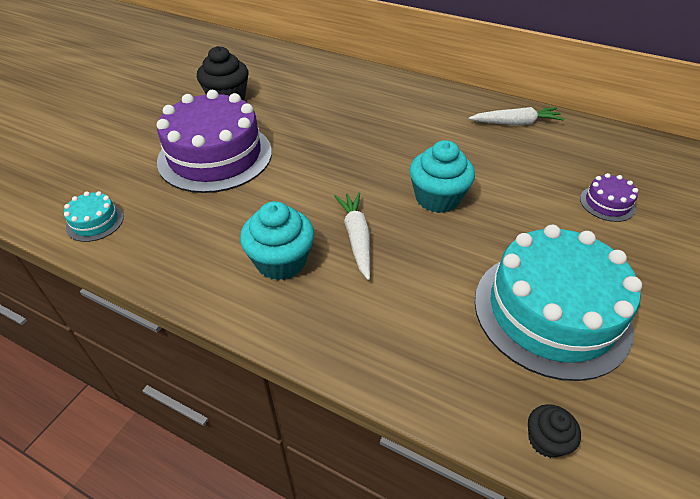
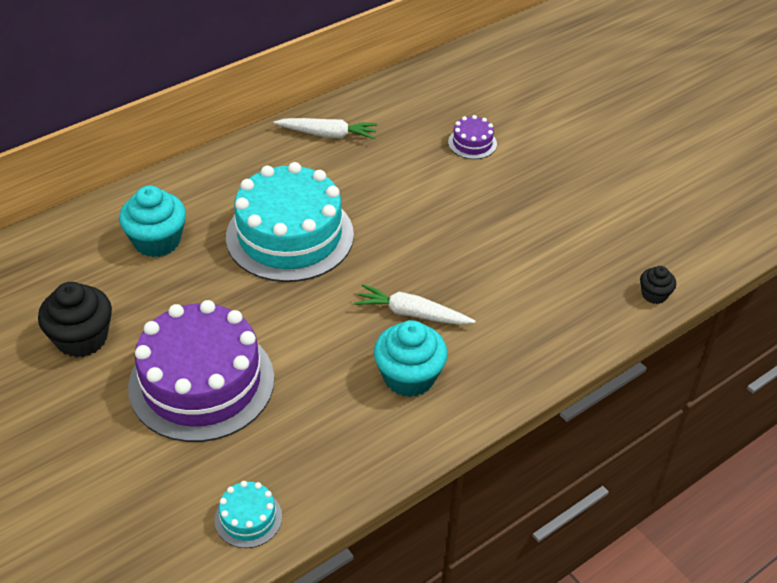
camera: 65 degrees left, 0 degrees up
turquoise cupcake [410,140,475,213] -> turquoise cupcake moved to [119,185,186,257]
white carrot [468,107,564,125] -> white carrot turned 75 degrees clockwise [274,118,378,139]
turquoise cake [475,225,642,381] -> turquoise cake moved to [226,162,354,282]

